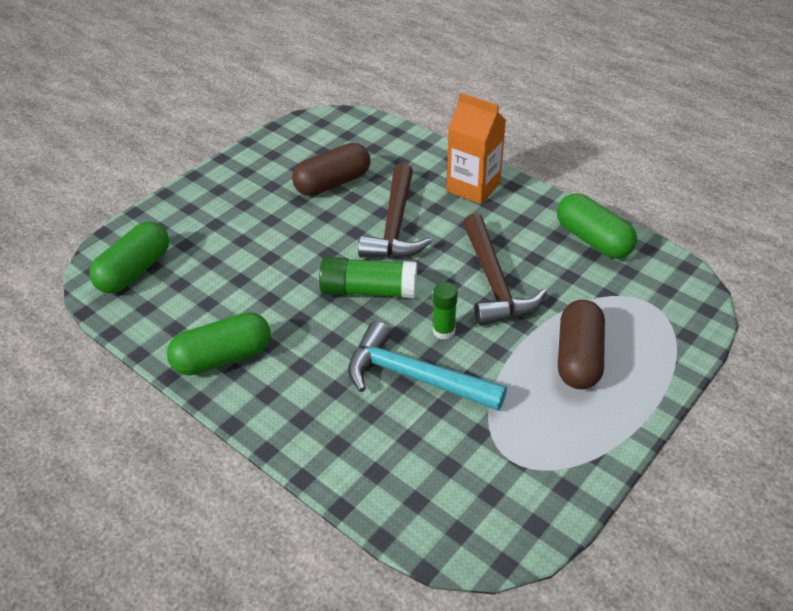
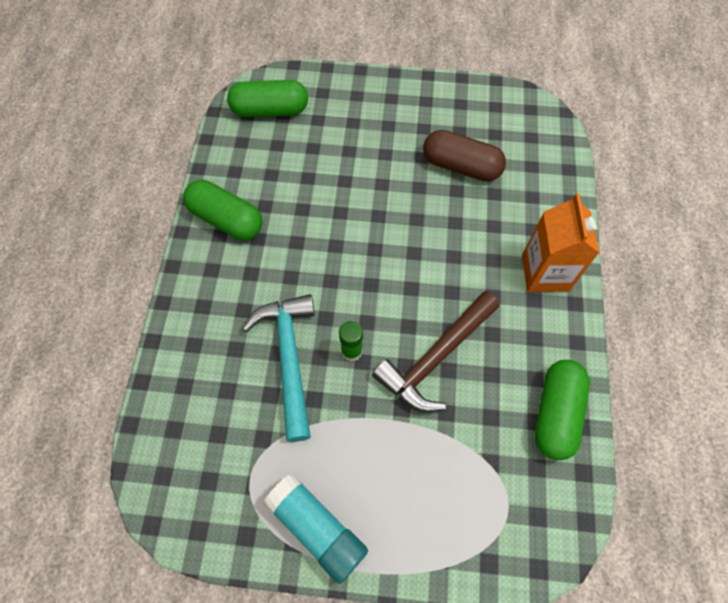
camera: 55 degrees right, 20 degrees up
green glue stick [319,257,417,298] -> none
brown hammer [358,163,432,258] -> none
brown capsule [558,300,605,389] -> none
none -> turquoise glue stick [263,473,368,584]

